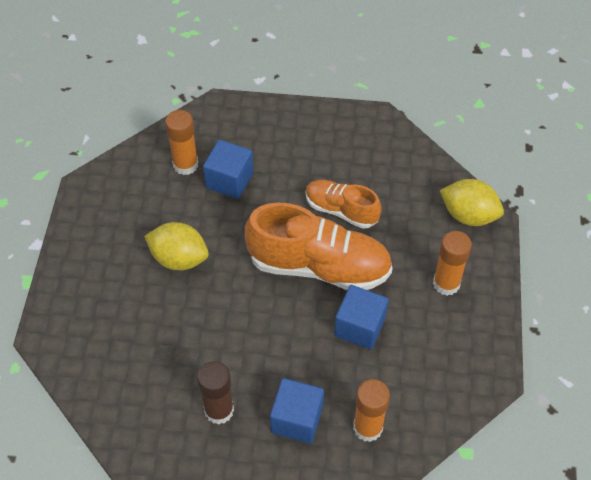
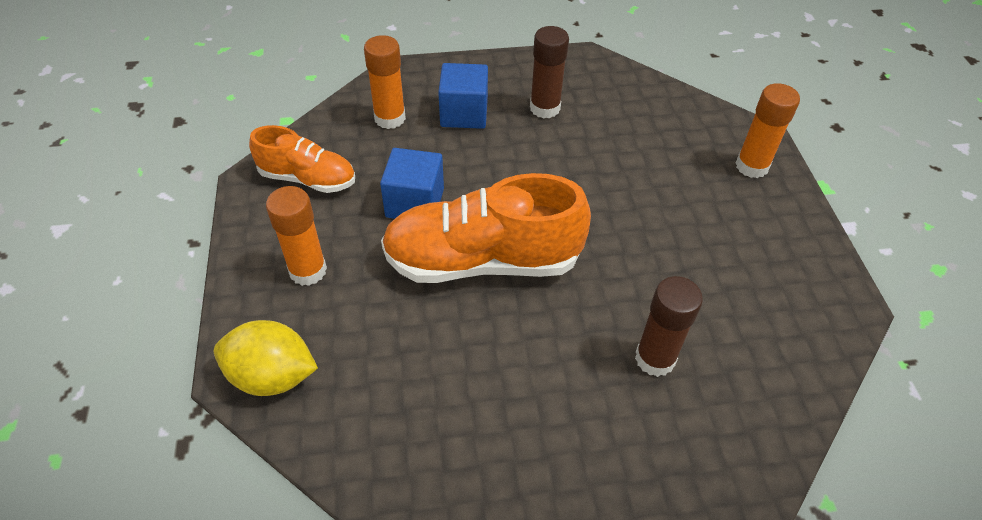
camera: 165 degrees right, 5 degrees down
yellow lemon [144,222,209,270] -> none
orange glue stick [165,110,198,175] -> orange glue stick moved to [736,83,800,178]
blue cube [203,140,253,199] -> brown glue stick [635,276,703,377]
orange shoe [306,180,382,229] -> orange shoe moved to [249,125,355,193]

